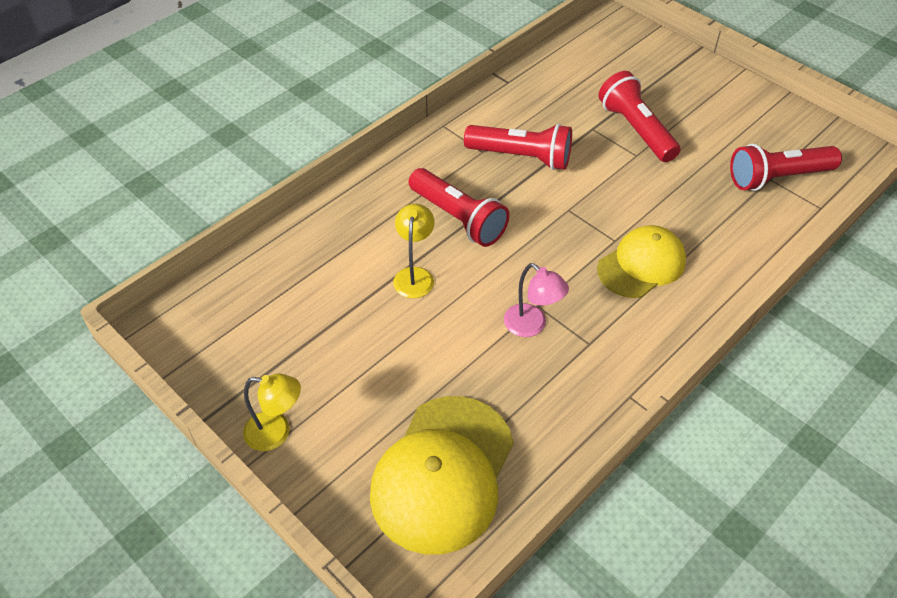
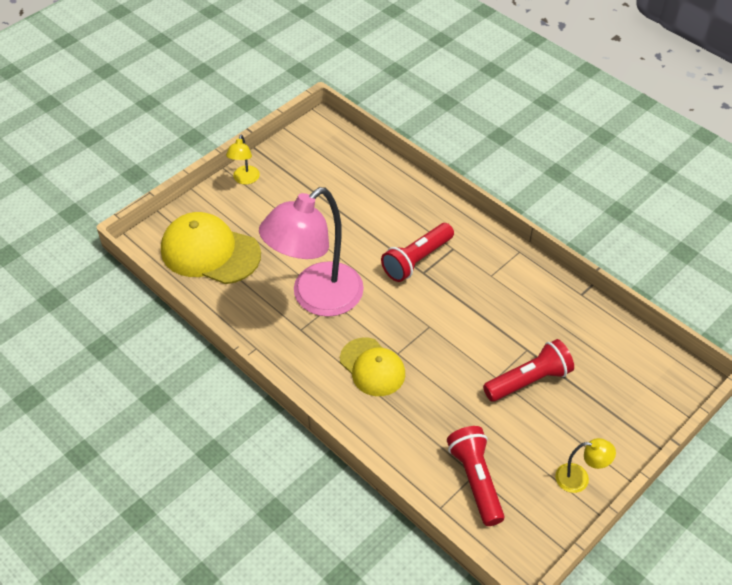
camera: 90 degrees right, 0 degrees up
yellow lamp [393,204,434,298] -> yellow lamp moved to [555,438,616,493]
red flashlight [464,124,572,170] -> none
pink lamp [504,263,569,337] -> pink lamp [259,187,364,317], size x2.41

